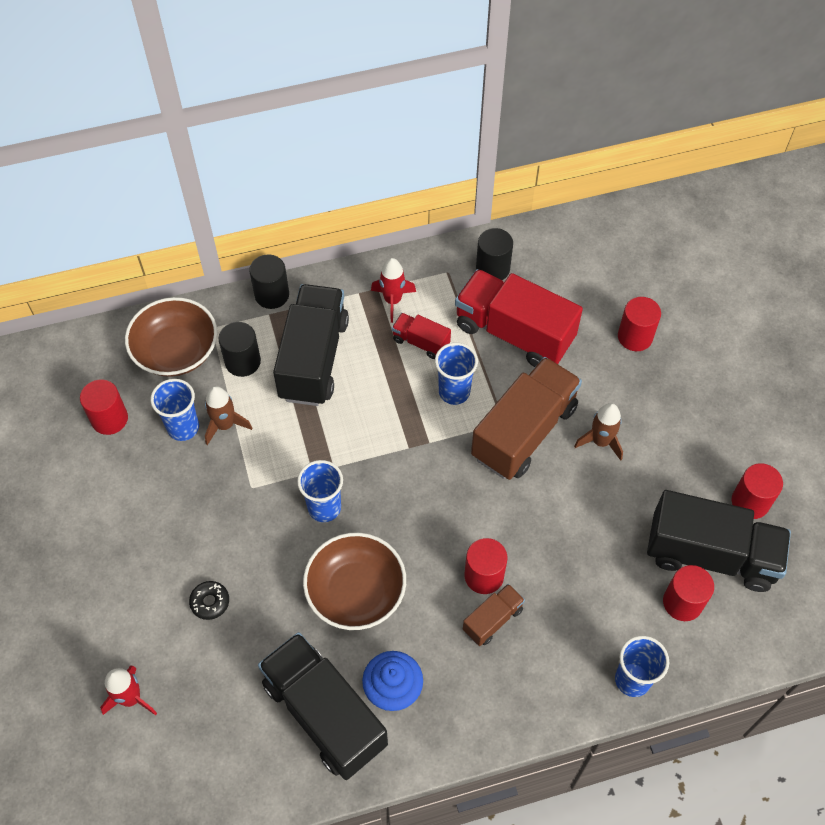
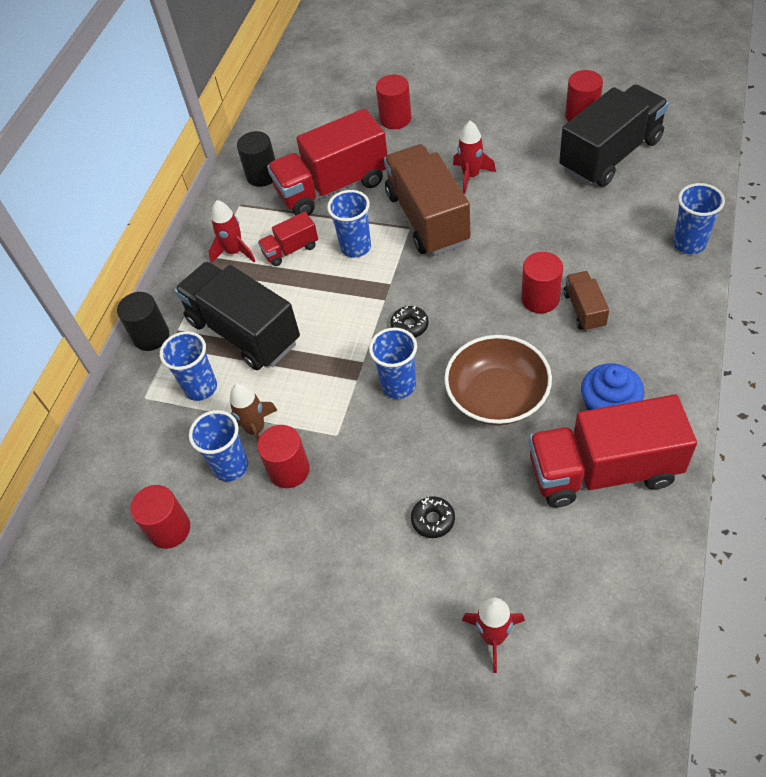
camera: 50 degrees left, 5 degrees down
brown bowl [125,297,217,377] -> none
black cylinder [219,322,261,377] -> blue cup [160,331,217,401]
black truck [258,632,388,780] -> red truck [529,395,697,508]
brown rocket [574,403,623,461] -> red rocket [453,121,496,194]
red cylinder [663,565,714,621] -> red cylinder moved to [257,425,310,488]
none -> black donut [390,306,429,337]

